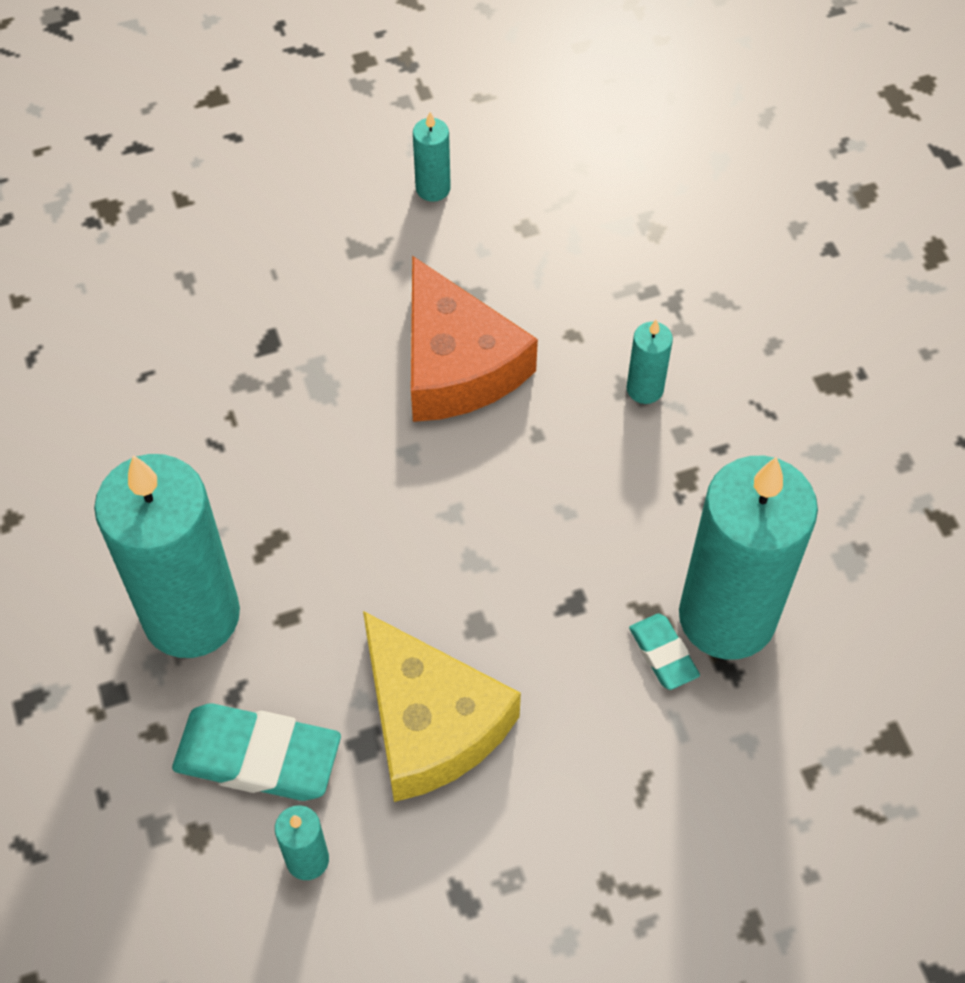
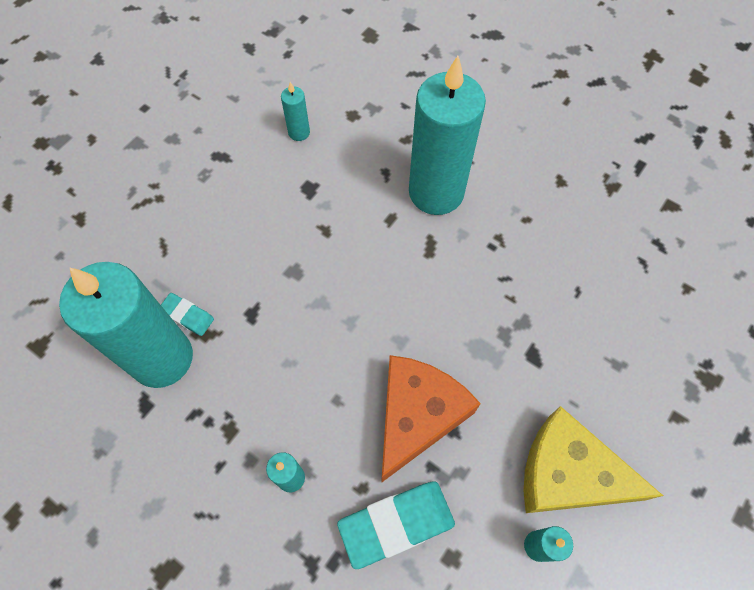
camera: 145 degrees right, 5 degrees up
turquoise eraser [172,703,341,801] -> turquoise eraser moved to [337,481,455,569]
yellow cheese [363,611,521,802] -> yellow cheese moved to [524,406,663,513]
orange cheese [411,256,538,422] -> orange cheese turned 90 degrees clockwise [381,355,481,483]

